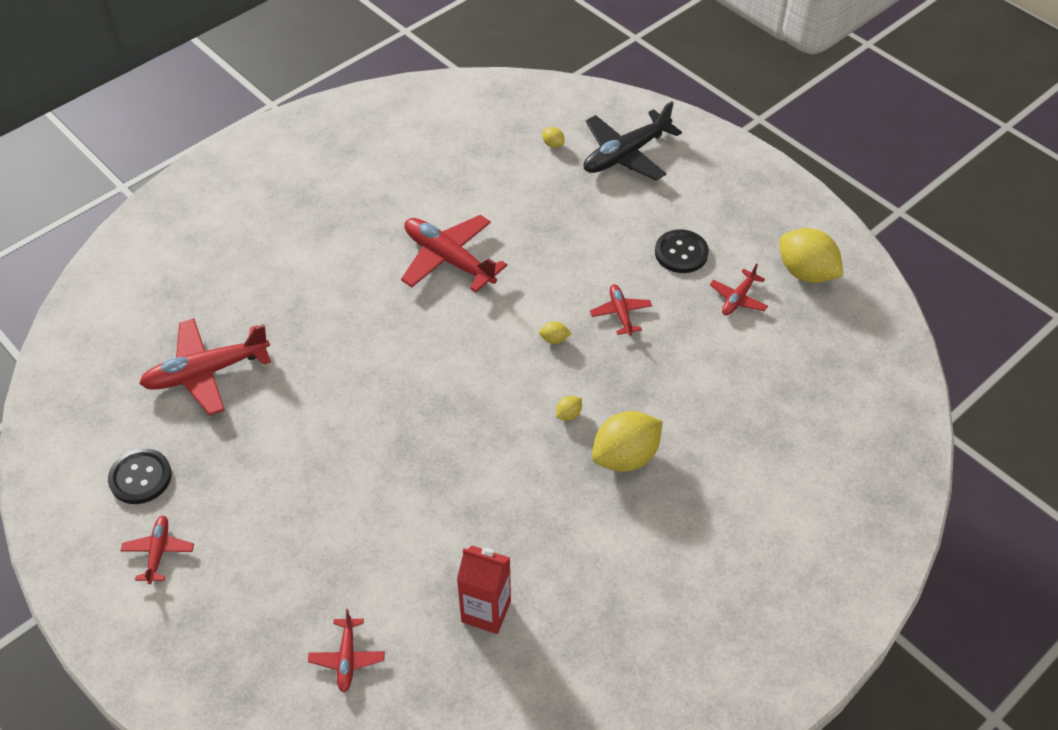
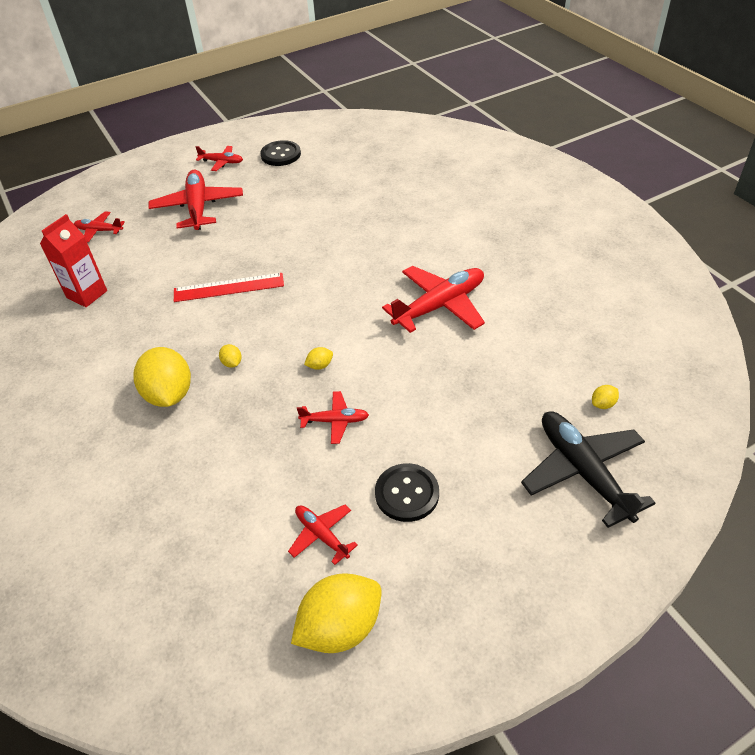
camera: 105 degrees right, 5 degrees down
red plane [139,318,271,416] -> red plane moved to [148,170,243,230]
yellow lemon [539,321,572,344] -> yellow lemon turned 45 degrees clockwise [304,347,333,370]
none -> red ruler [174,273,284,302]

